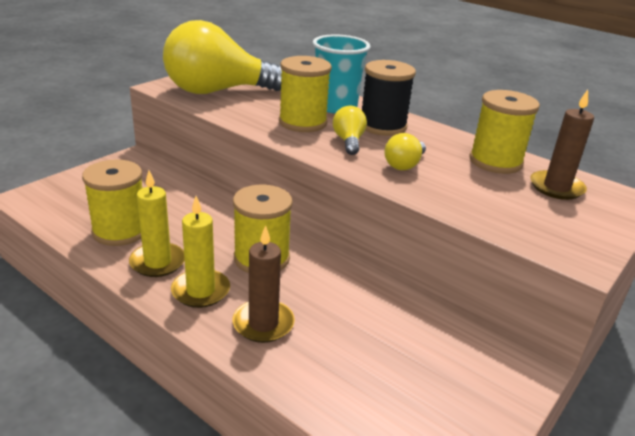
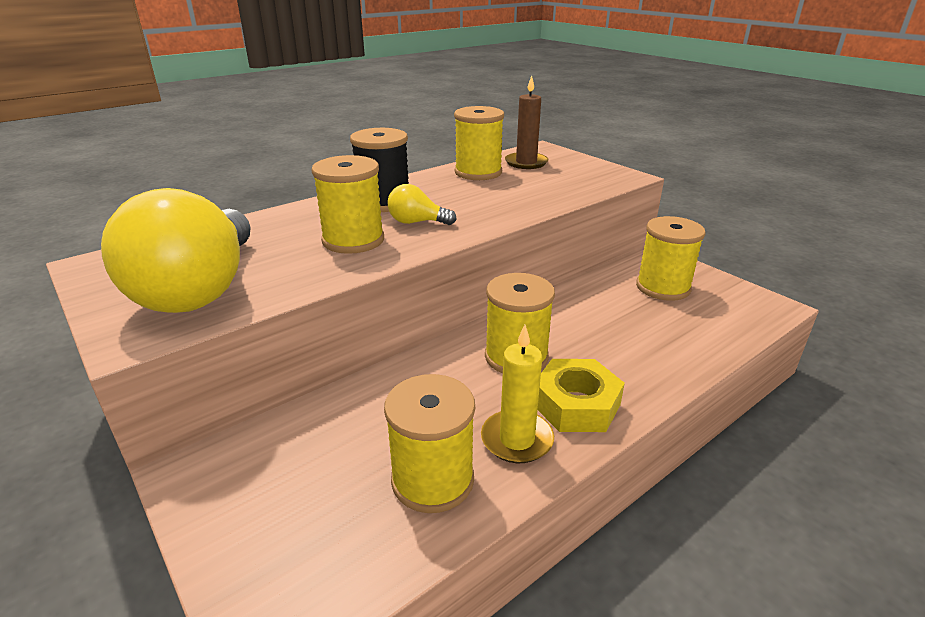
camera: 75 degrees left, 0 degrees up
yellow candle [171,196,230,308] -> yellow nut [538,359,625,432]
brown candle [233,225,295,343] -> none
turquoise cup [313,35,371,114] -> none
yellow light bulb [384,133,426,170] -> none
none -> yellow spool [636,216,706,301]

